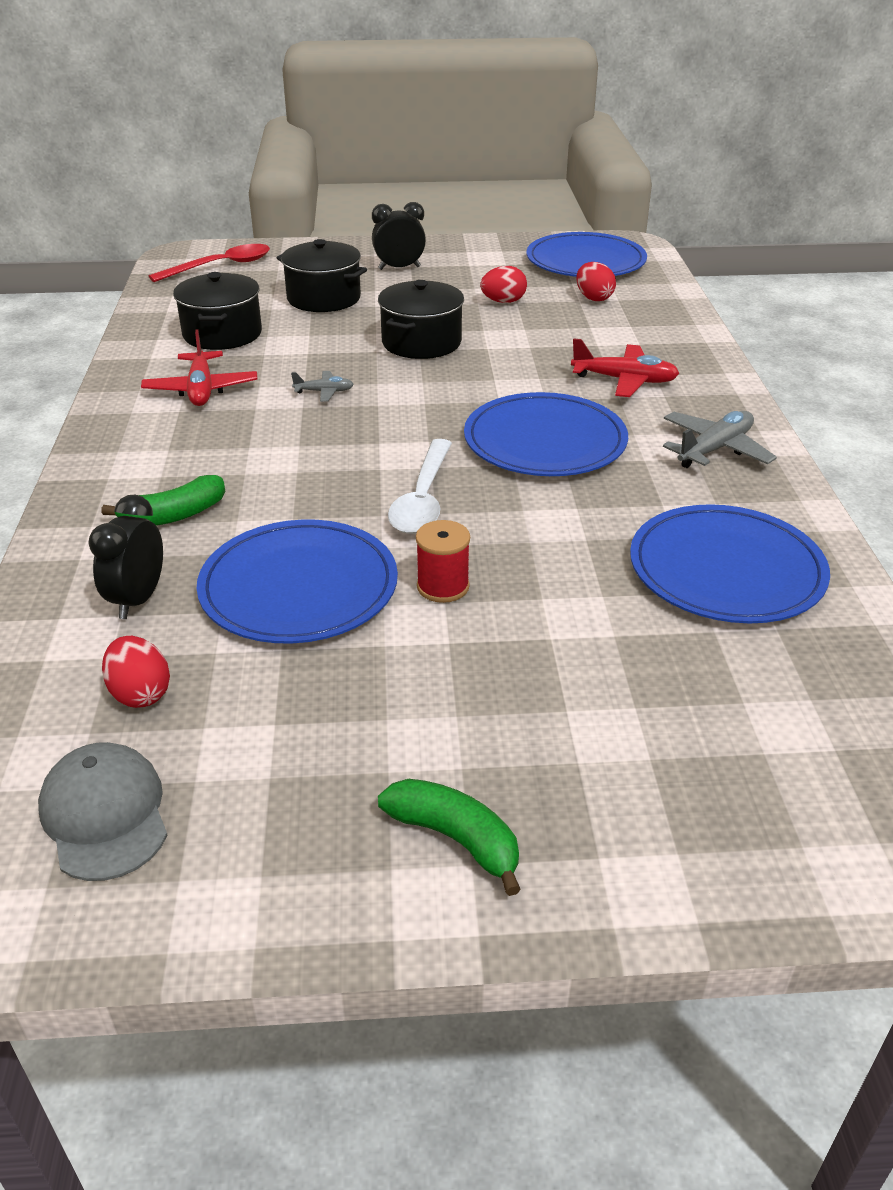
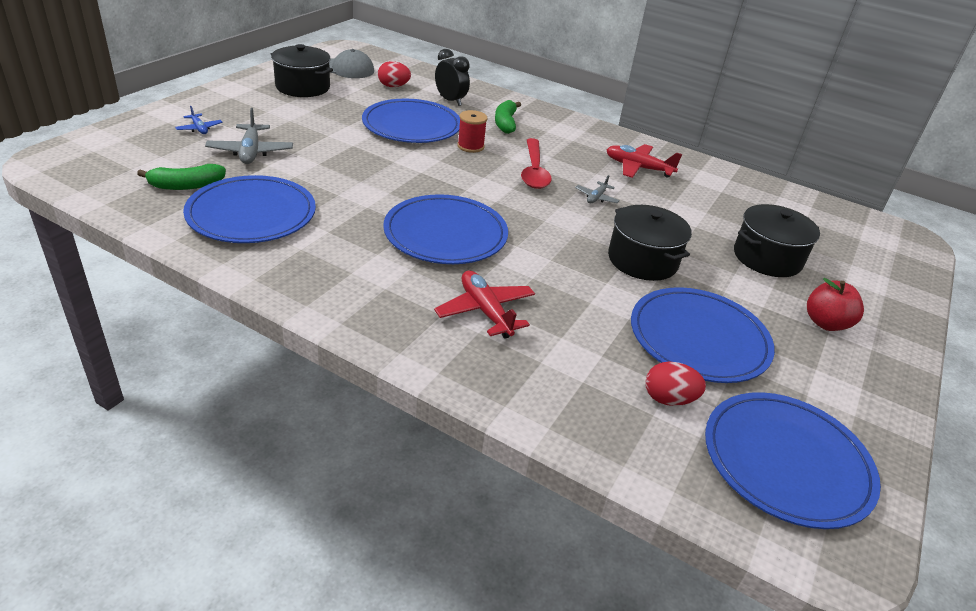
camera: 120 degrees right, 0 degrees up
red spoon [149,244,270,282] -> red spoon moved to [521,138,552,189]
black pot [173,272,262,350] -> black pot moved to [271,44,333,97]
black clock [372,202,426,270] -> red apple [807,278,864,331]
green banana [378,779,521,896] -> green banana moved to [137,164,226,190]
white spoon [388,439,452,534] -> none
red spool [416,520,470,603] -> red spool moved to [457,110,487,153]
red egg [480,266,527,303] -> blue plate [631,287,775,383]
red plane [571,338,680,397] -> red plane turned 105 degrees clockwise [434,271,535,339]
grey plane [663,411,777,468] -> grey plane moved to [205,108,293,164]
none -> blue plane [175,106,223,134]

